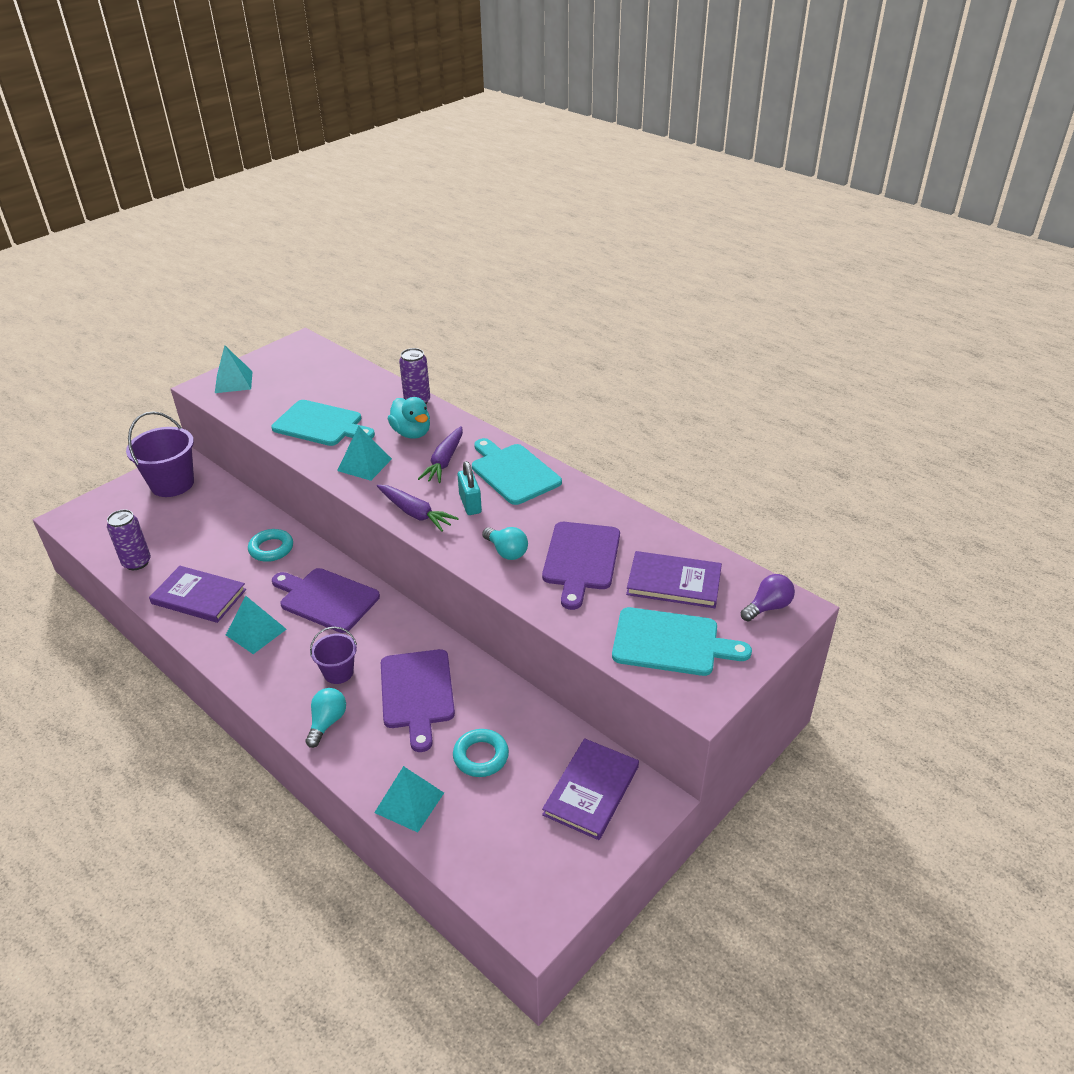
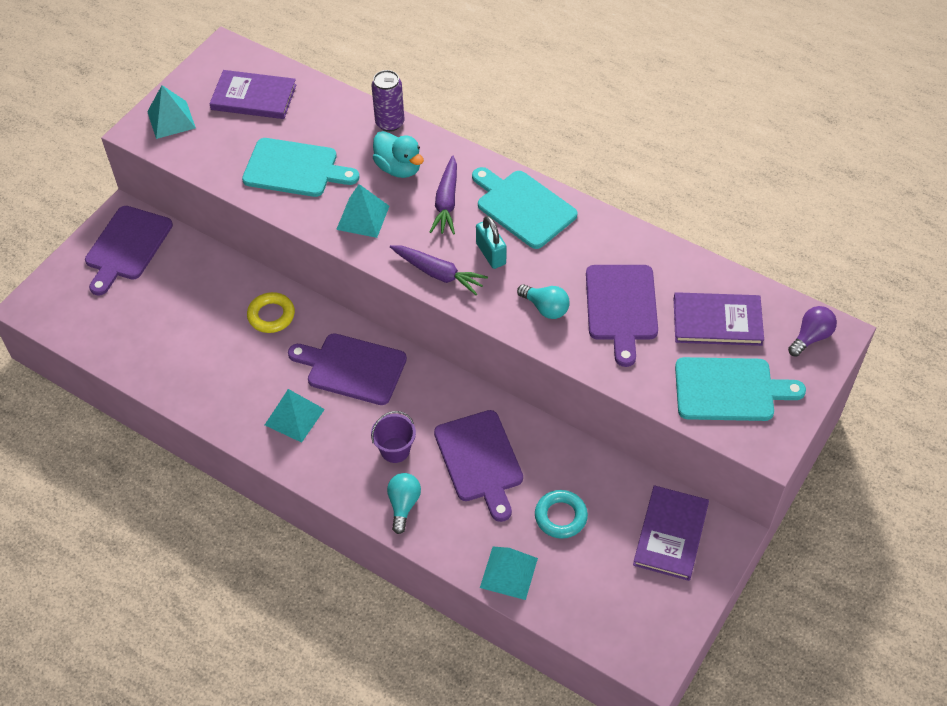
camera: 10 degrees left, 15 degrees up
purple can [107,510,151,570] -> none
purple bucket [126,411,194,497] -> purple cutting board [85,206,173,296]
purple book [149,566,246,623] -> purple book moved to [209,70,297,119]
turquoise ring [248,529,293,562] -> yellow ring [247,292,295,333]

